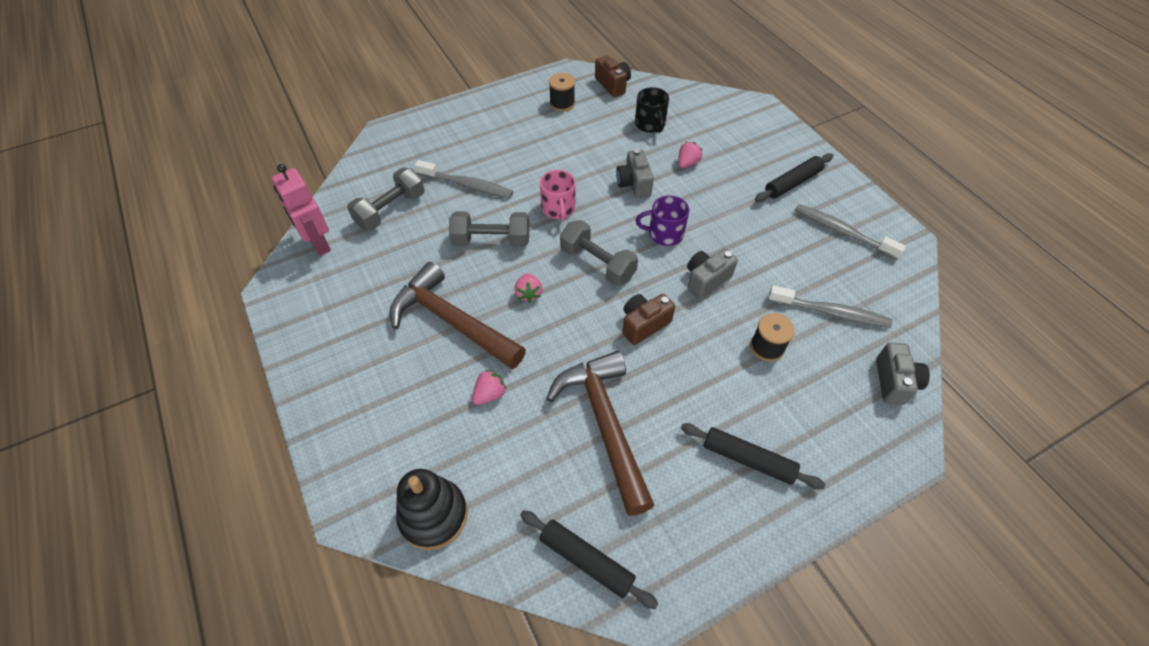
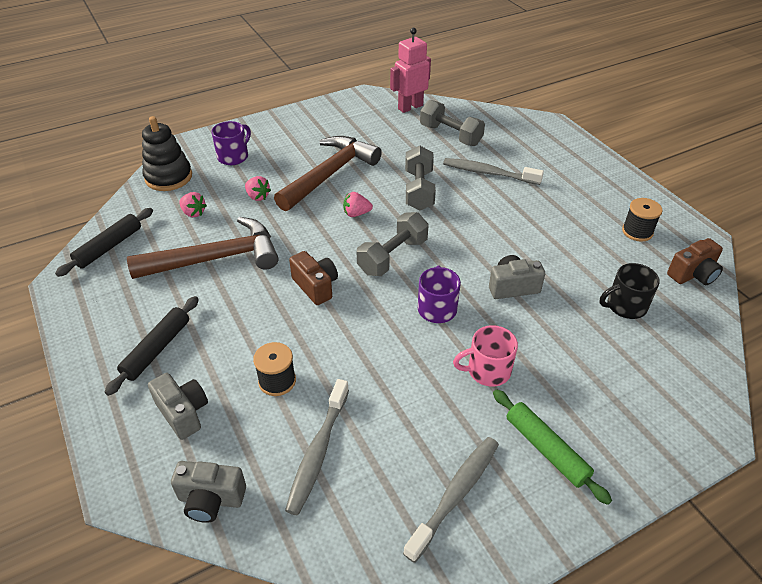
camera: 90 degrees right, 10 degrees down
grey toothbrush [415,160,513,198] -> grey toothbrush turned 90 degrees clockwise [443,158,544,185]
pink mug [540,170,576,221] -> pink mug moved to [453,325,518,387]
pink strawberry [678,142,702,168] -> pink strawberry moved to [179,192,207,217]
grey camera [687,249,738,299] -> grey camera moved to [148,373,208,440]
black rolling pin [755,153,833,202] -> green rolling pin [493,389,612,505]
none -> purple mug [212,121,251,165]

